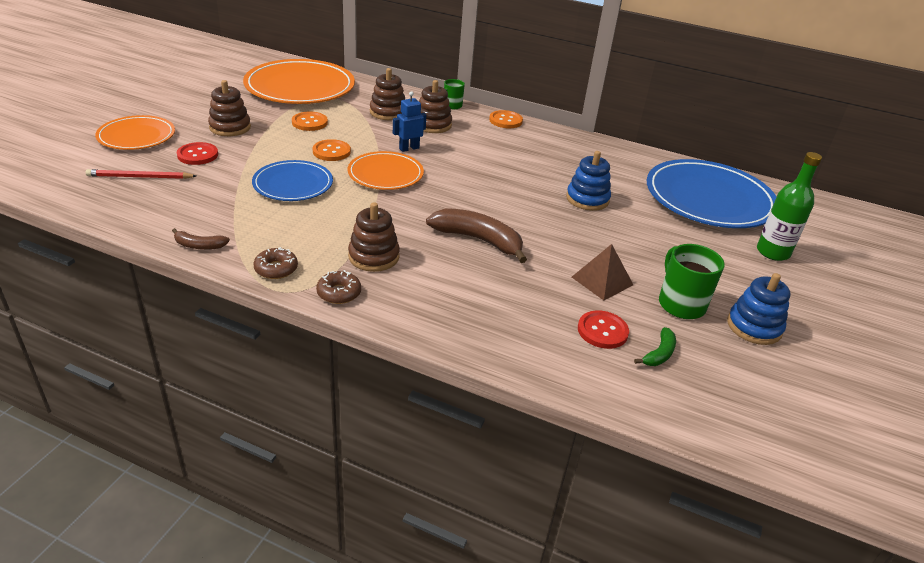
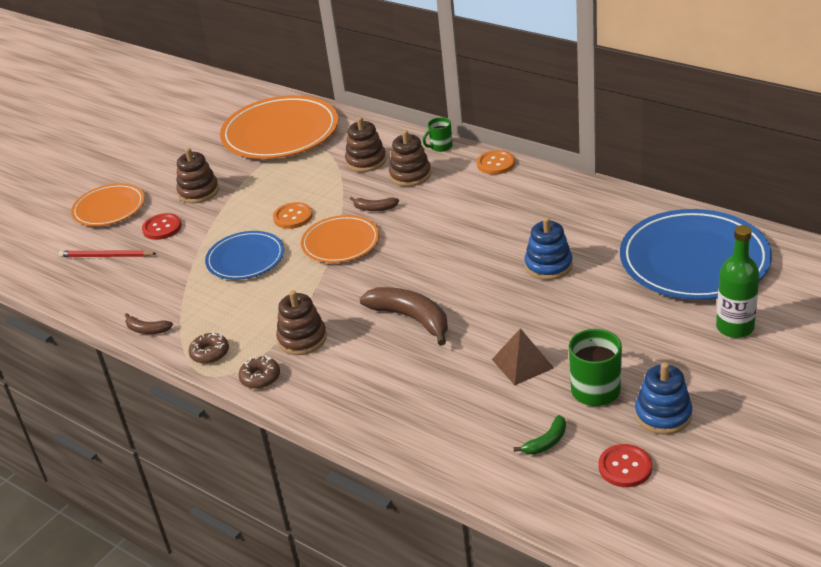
camera: 20 degrees right, 0 degrees up
orange button [292,112,328,131] -> none
blue robot [393,91,426,152] -> brown banana [350,197,399,211]
red button [578,310,629,349] -> red button moved to [599,444,652,487]

